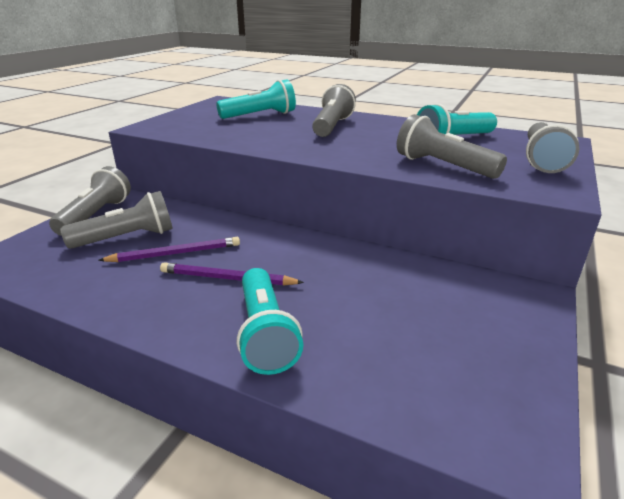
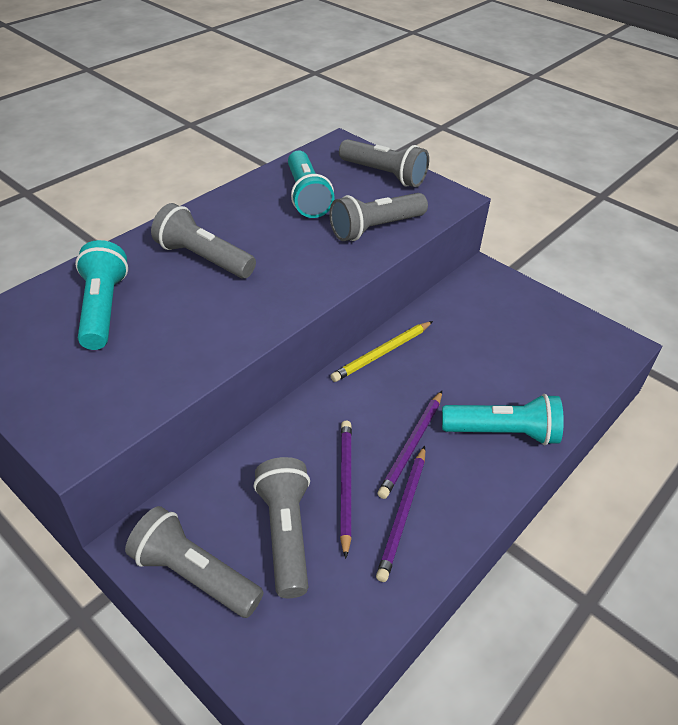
camera: 75 degrees left, 15 degrees up
none -> yellow pencil [331,321,433,382]
none -> purple pencil [376,446,425,582]

